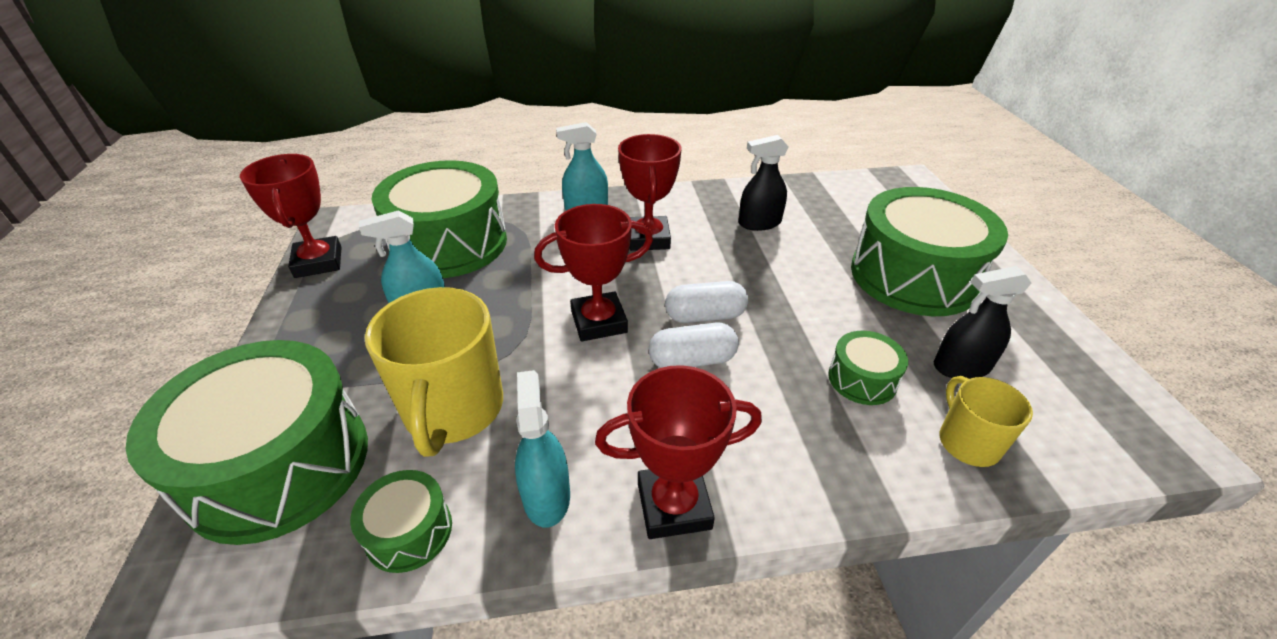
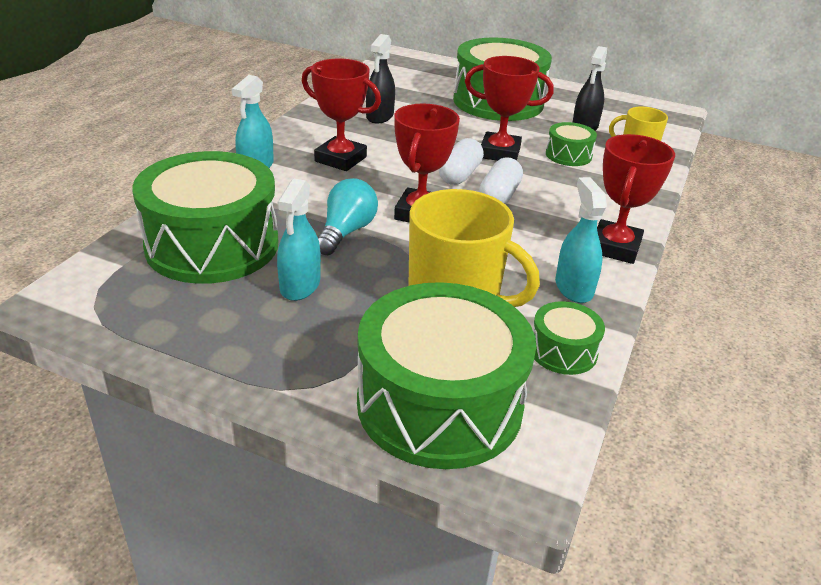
camera: 60 degrees left, 5 degrees down
red trophy [240,154,341,278] -> red trophy moved to [465,56,554,161]
turquoise spray bottle [515,370,570,528] -> turquoise spray bottle turned 60 degrees clockwise [555,177,607,303]
none -> turquoise light bulb [318,178,378,255]

